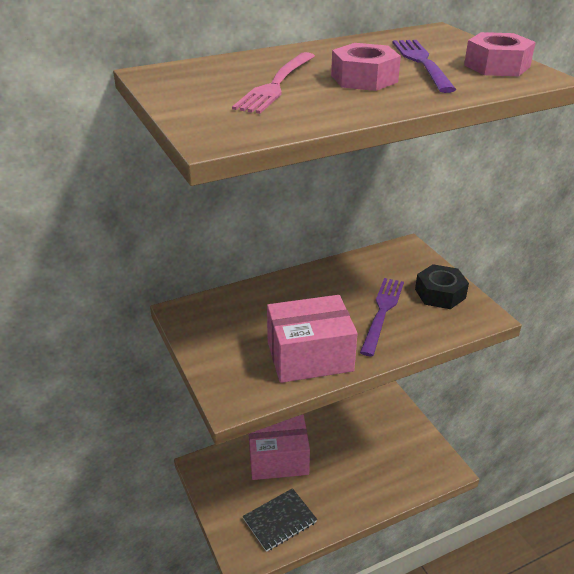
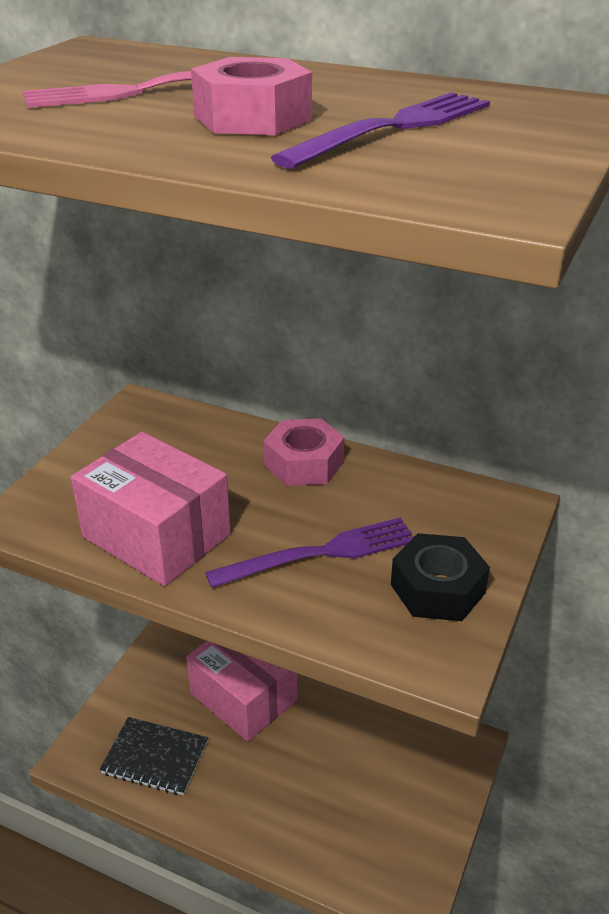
camera: 50 degrees right, 0 degrees up
pink nut [464,32,536,76] -> pink nut moved to [264,418,345,486]

